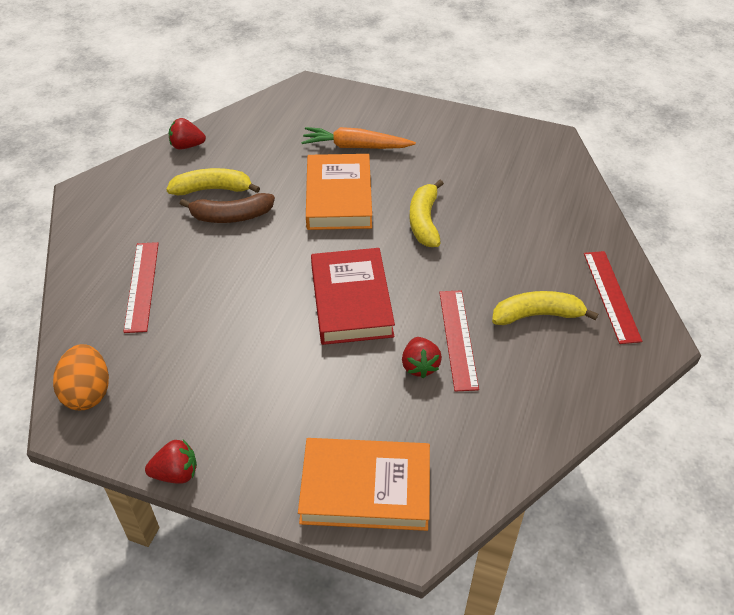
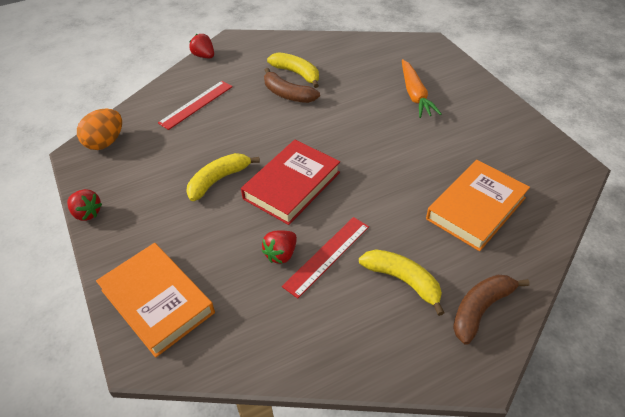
camera: 45 degrees right, 0 degrees up
red strawberry [169,118,206,149] -> red strawberry moved to [189,34,214,58]
orange carrot [301,127,416,149] -> orange carrot turned 150 degrees counterclockwise [402,59,442,118]
orange book [306,154,372,230] -> orange book moved to [426,160,530,251]
yellow banana [409,180,444,247] -> yellow banana moved to [186,153,260,201]
red ruler [584,251,642,344] -> brown banana [453,275,530,345]

